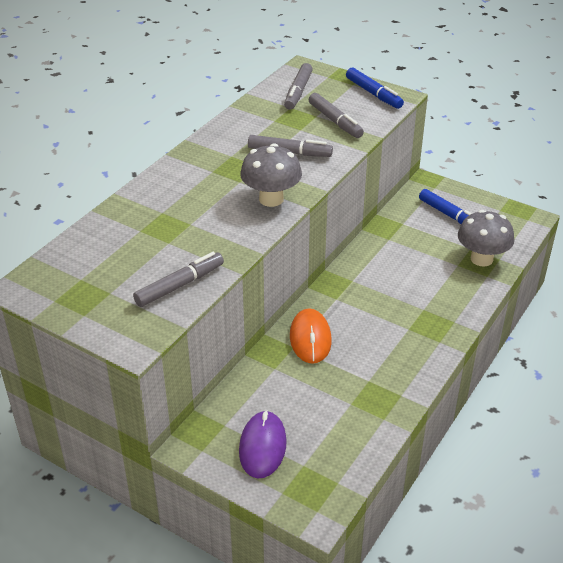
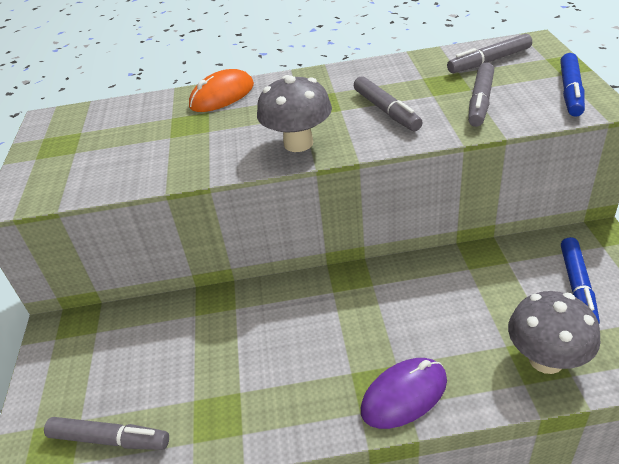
camera: 55 degrees right, 0 degrees up
grey marker [133,252,224,307] -> grey marker moved to [44,417,169,450]
purple mouse [239,410,287,479] -> purple mouse moved to [361,358,447,429]
orange mouse [290,308,332,364] -> orange mouse moved to [189,69,254,112]

